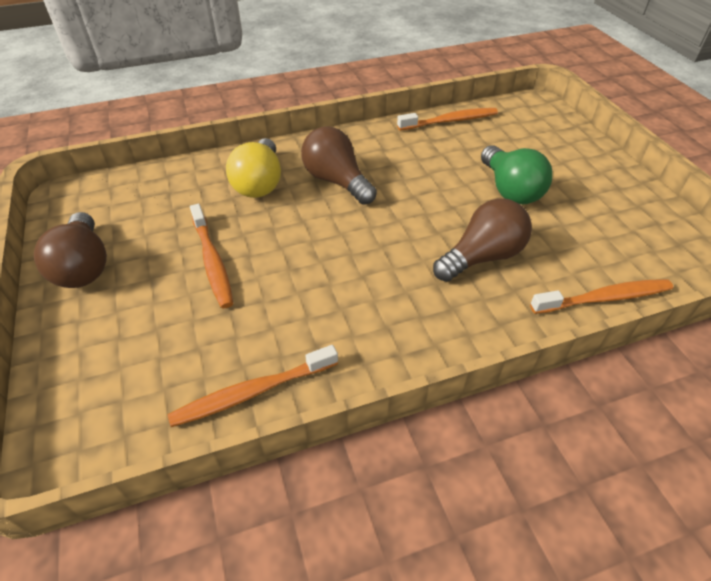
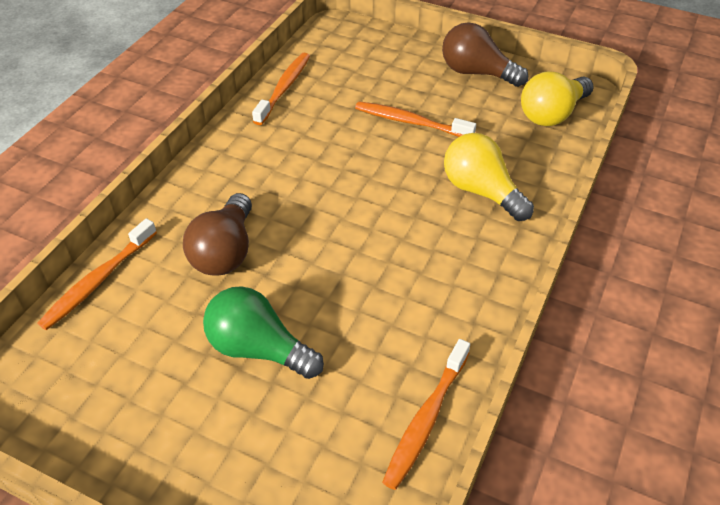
camera: 135 degrees right, 0 degrees up
brown light bulb [301,126,377,205] -> none
none -> yellow light bulb [521,71,594,126]

